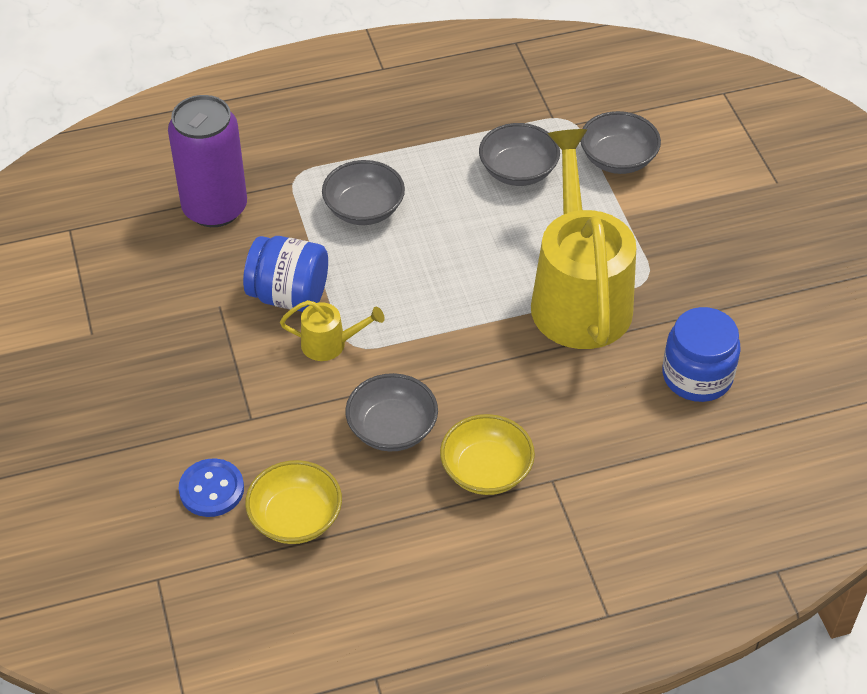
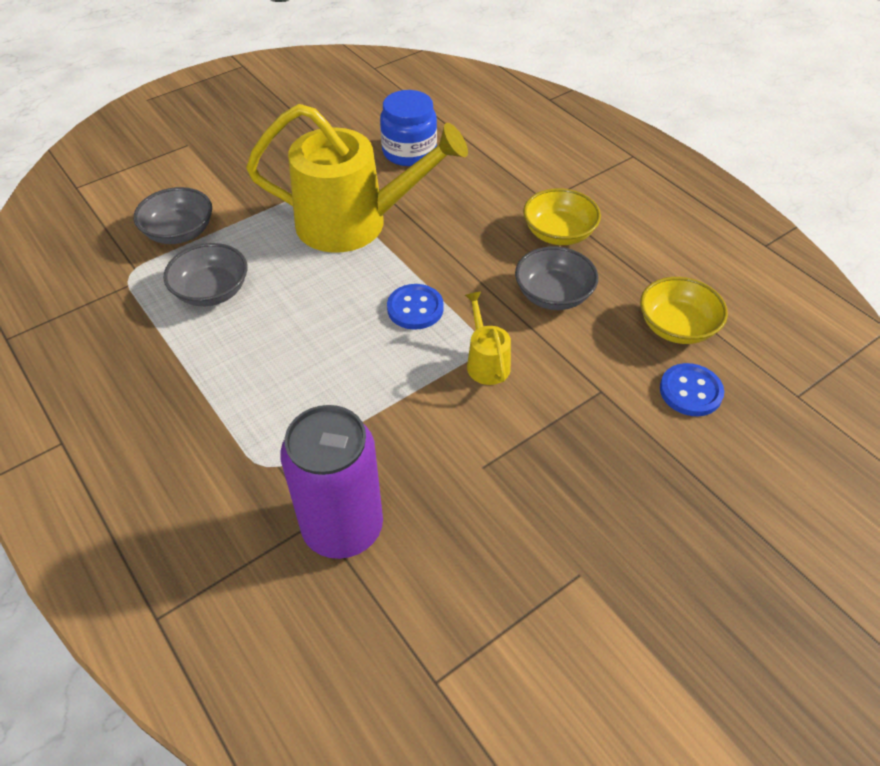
camera: 110 degrees left, 0 degrees up
blue jar [243,236,328,312] -> none
grey bowl [322,160,405,225] -> none
yellow watering can [531,129,636,349] -> yellow watering can turned 150 degrees counterclockwise [246,104,468,253]
none -> blue button [387,284,444,330]

